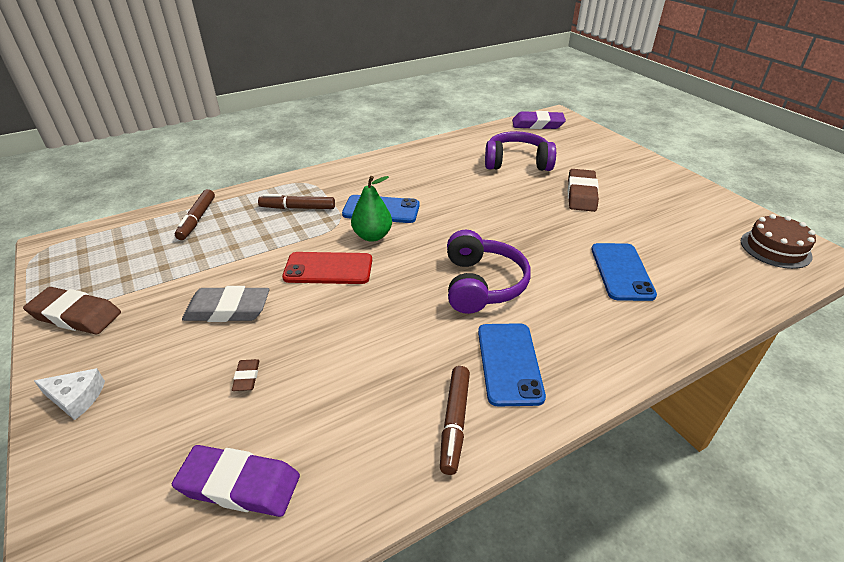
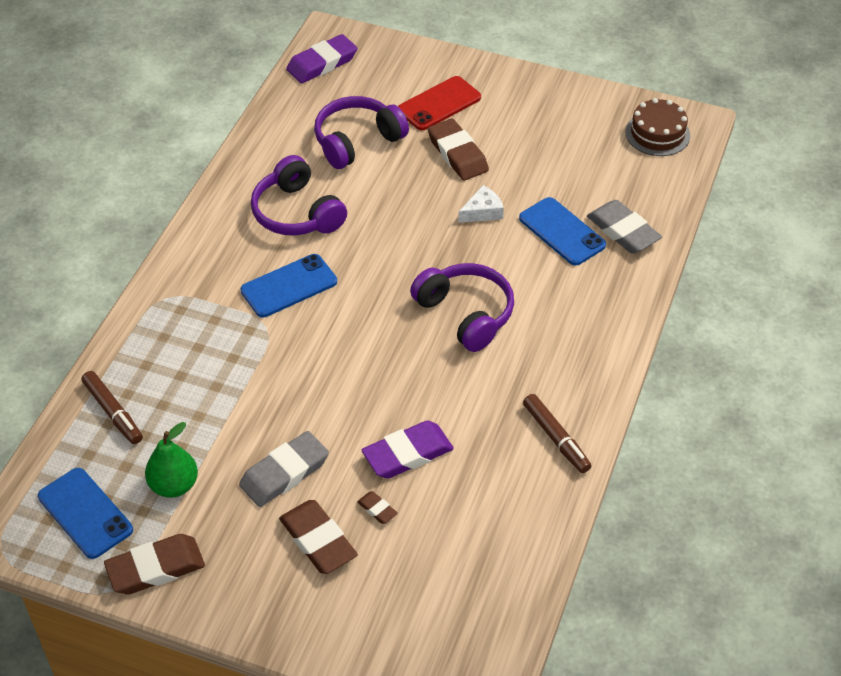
camera: 40 degrees left, 10 degrees up
white cheese [34,368,105,420] -> white cheese moved to [458,185,504,223]
purple eraser [172,445,300,517] -> purple eraser moved to [362,420,454,479]
brown marker [258,194,335,209] -> none
red phone [282,252,372,284] -> red phone moved to [398,76,481,130]
green pear [351,176,392,242] -> green pear moved to [145,422,198,498]
blue phone [478,323,546,407] -> blue phone moved to [38,468,133,559]
none -> purple headphones [251,155,347,236]
none -> brown eraser [279,500,358,574]
none -> grey eraser [587,200,662,254]

